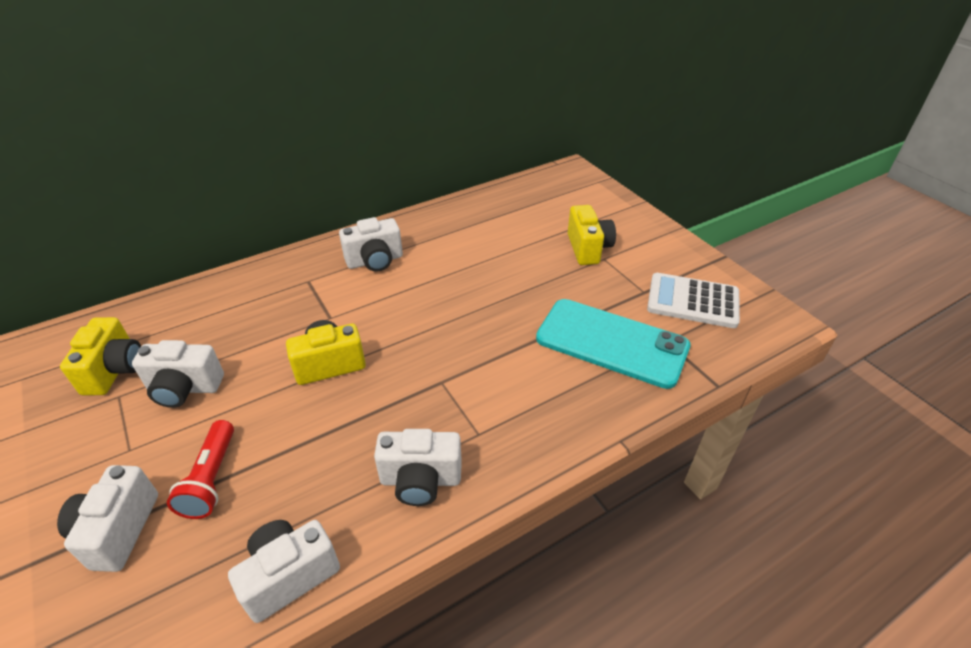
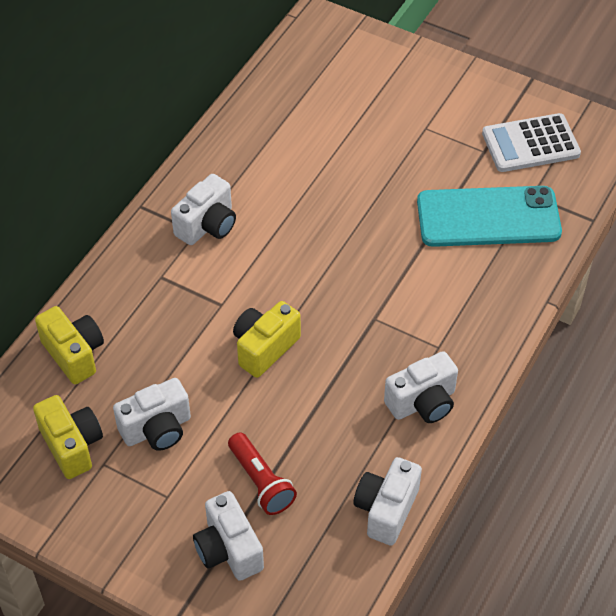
camera: 30 degrees left, 10 degrees up
yellow camera [568,205,616,265] -> yellow camera moved to [35,306,104,384]

